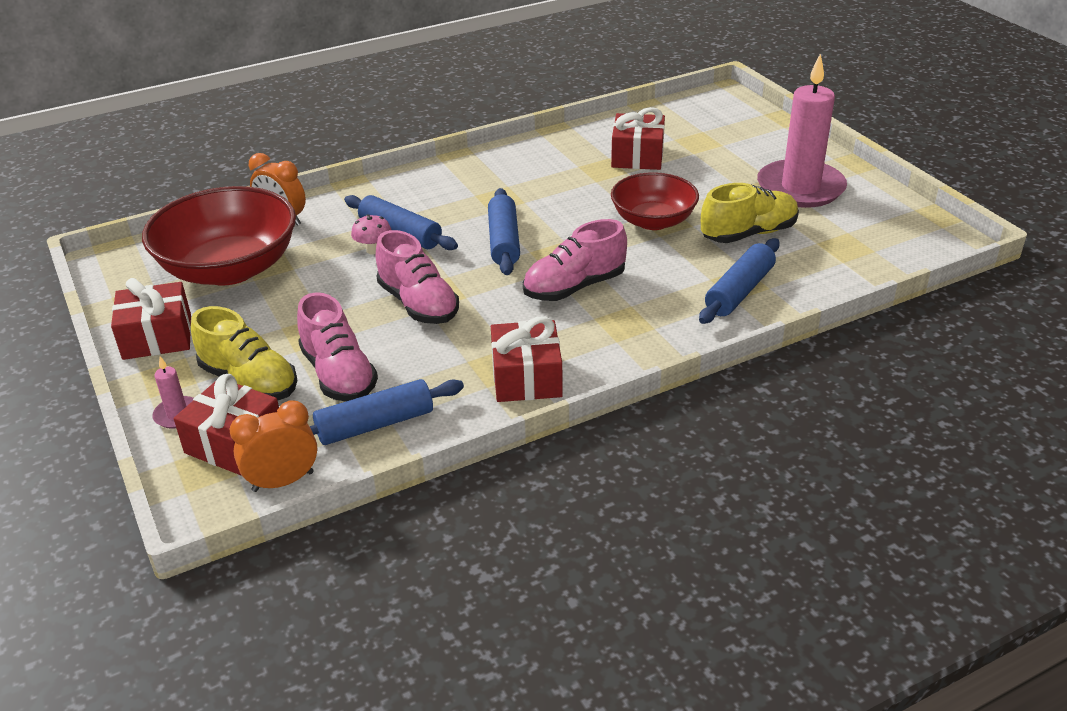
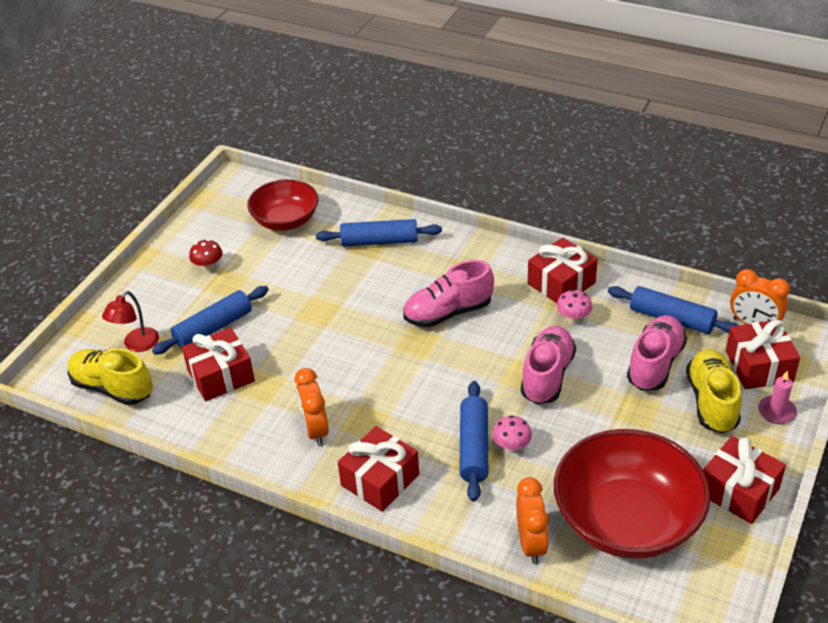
camera: 125 degrees left, 5 degrees up
blue rolling pin [488,188,520,275] -> blue rolling pin moved to [152,286,269,355]
pink shoe [523,219,627,301] -> pink shoe turned 135 degrees clockwise [403,260,494,327]
red bowl [611,172,699,230] -> red bowl moved to [247,179,319,231]
yellow shoe [701,183,799,243] -> yellow shoe moved to [68,348,153,405]
pink candle [757,54,847,208] -> red mushroom [189,239,223,272]
none -> red lamp [102,291,159,352]
none -> orange clock [294,368,329,446]
none -> red gift [338,426,419,512]
none -> pink mushroom [557,289,592,324]

